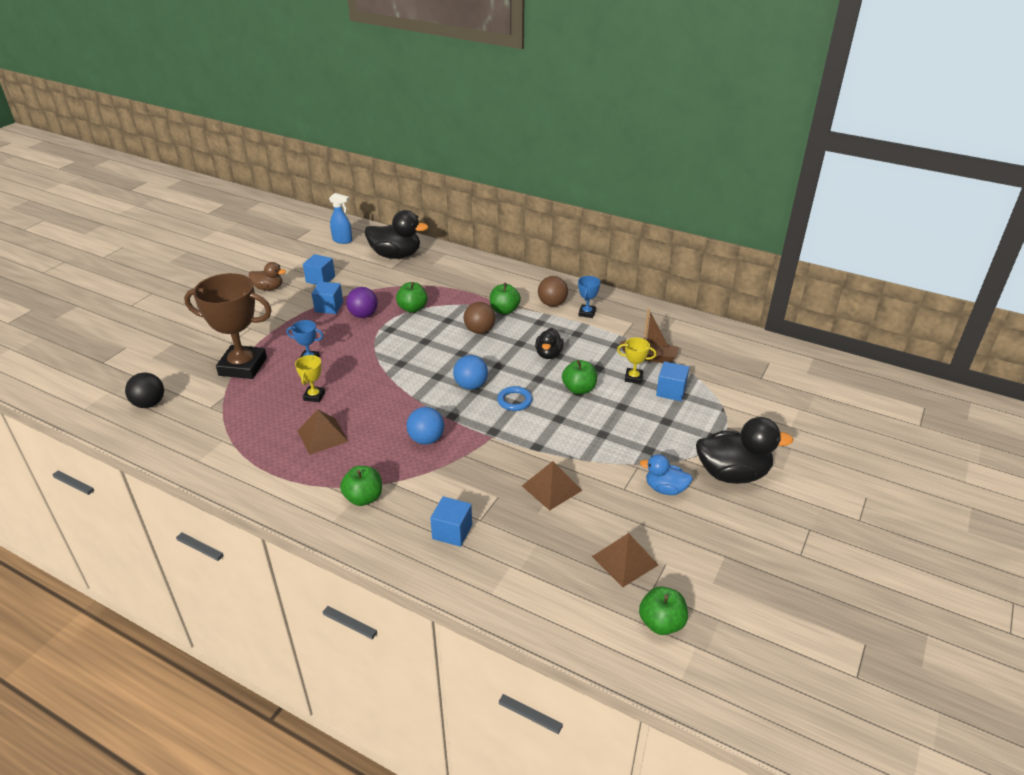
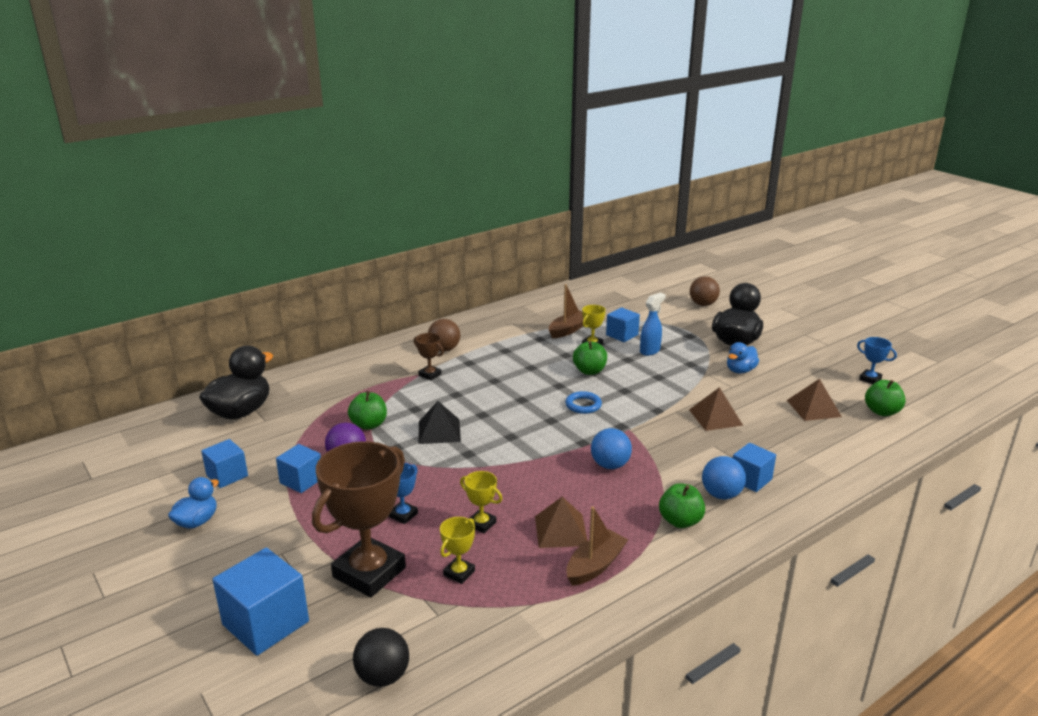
camera: 65 degrees left, 10 degrees down
brown duck [249,262,286,291] -> blue duck [168,477,219,529]
blue spray bottle [329,193,352,244] -> blue spray bottle moved to [640,292,666,356]
blue ball [453,355,488,390] -> blue ball moved to [702,456,746,499]
brown ball [464,302,495,334] -> brown ball moved to [690,276,720,306]
green apple [490,283,521,314] -> brown trophy [414,333,444,381]
black duck [535,328,564,359] -> none
blue trophy [578,276,600,318] -> blue trophy moved to [857,337,897,384]
none -> blue cube [212,548,309,656]
none -> black pyramid [419,401,461,444]
none -> yellow trophy [440,517,475,584]
none -> brown boat [566,506,628,586]

